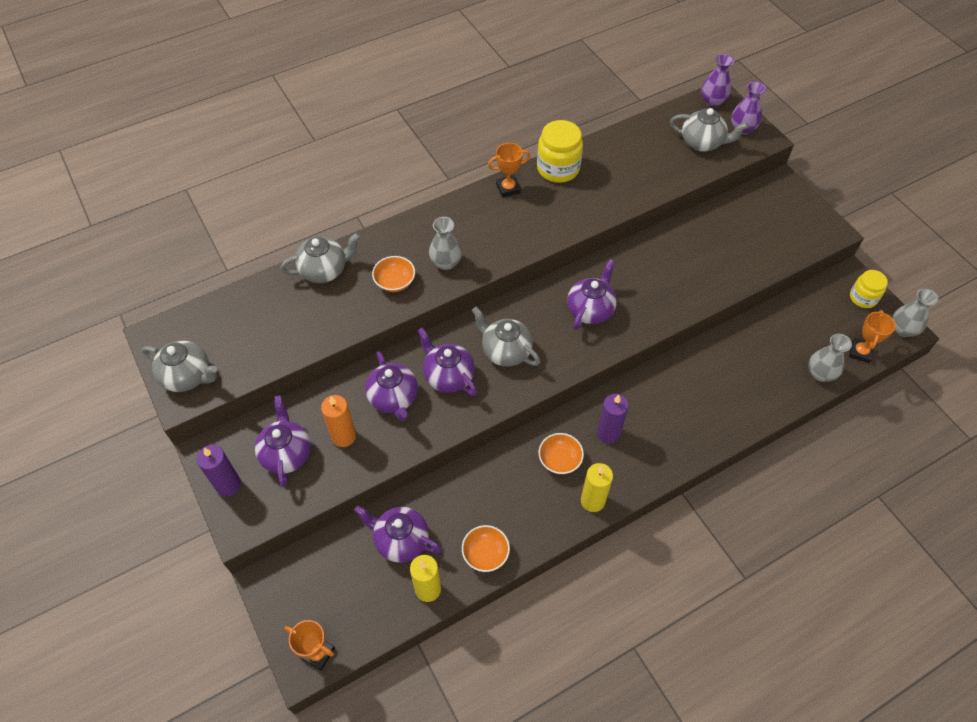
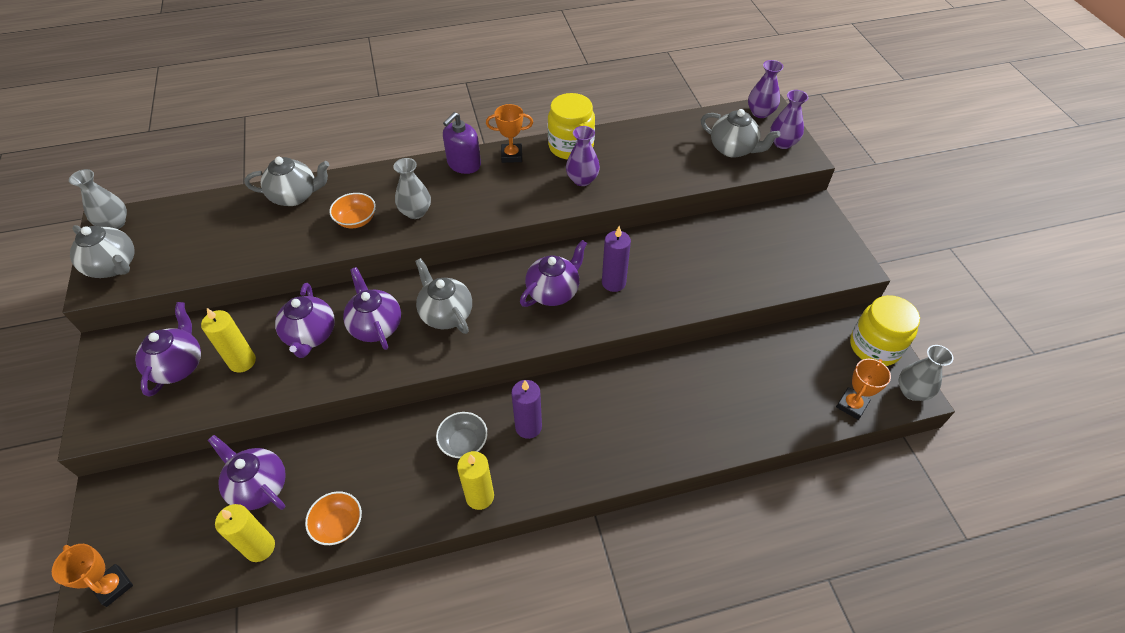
camera: 15 degrees right, 5 degrees down
purple candle [197,445,241,496] -> purple candle moved to [602,226,631,292]
orange candle [321,395,356,447] -> yellow candle [201,308,256,373]
orange bowl [538,433,584,474] -> grey bowl [436,412,488,459]
grey vase [808,334,852,382] -> grey vase moved to [69,169,127,229]
yellow jar [850,270,888,308] -> yellow jar [850,295,920,366], size x1.57
none -> purple soap dispenser [443,112,481,174]
none -> purple vase [566,126,600,186]

